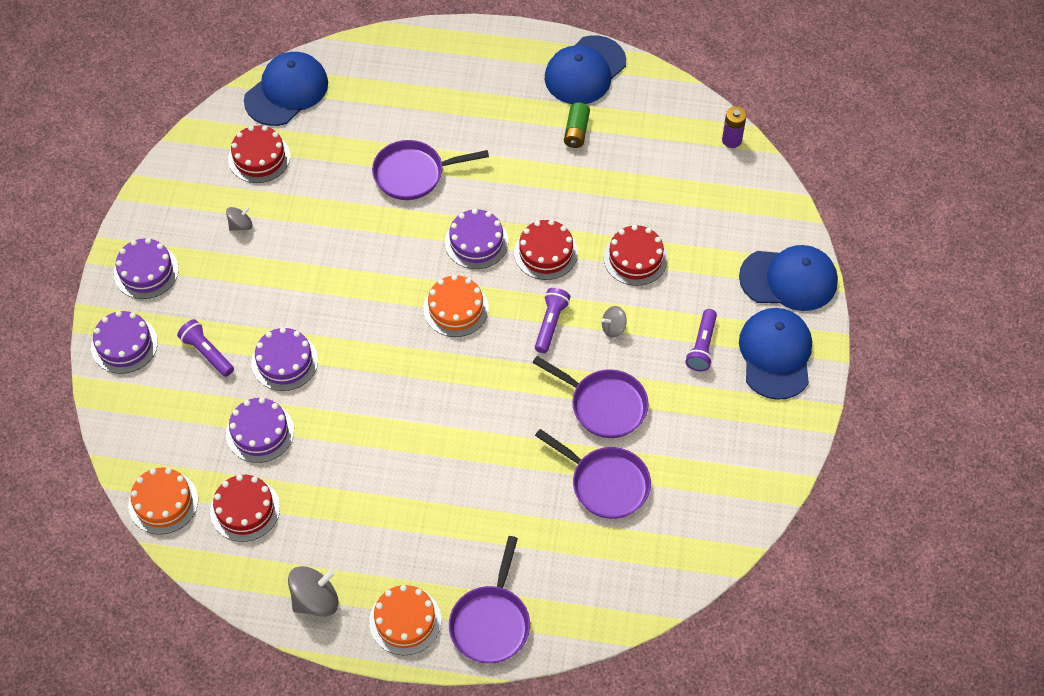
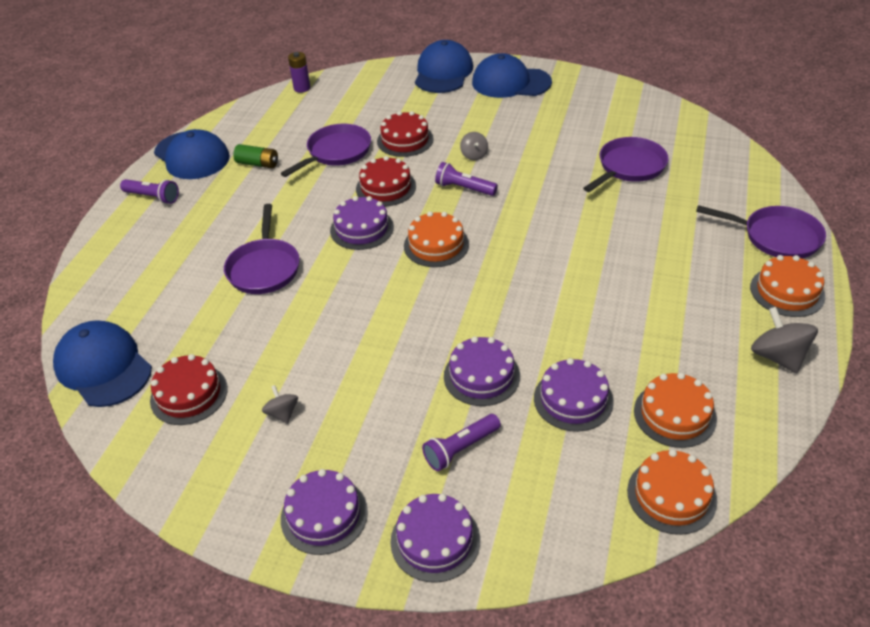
camera: 80 degrees left, 15 degrees down
red cake [210,475,280,542] -> orange cake [634,373,717,448]
purple pan [532,356,649,438] -> purple pan moved to [281,124,371,177]
purple flashlight [686,309,717,371] -> purple flashlight moved to [120,179,179,204]

